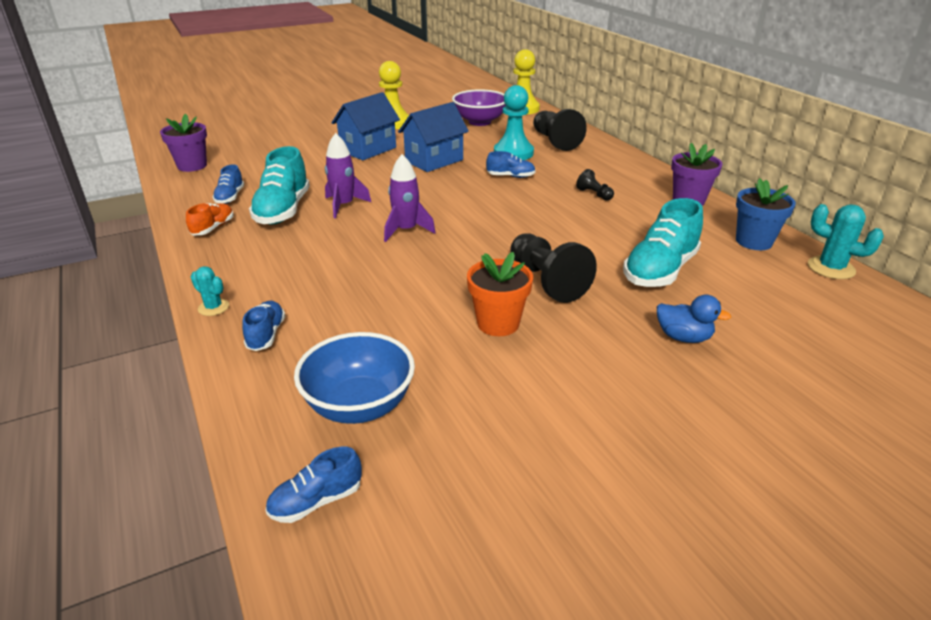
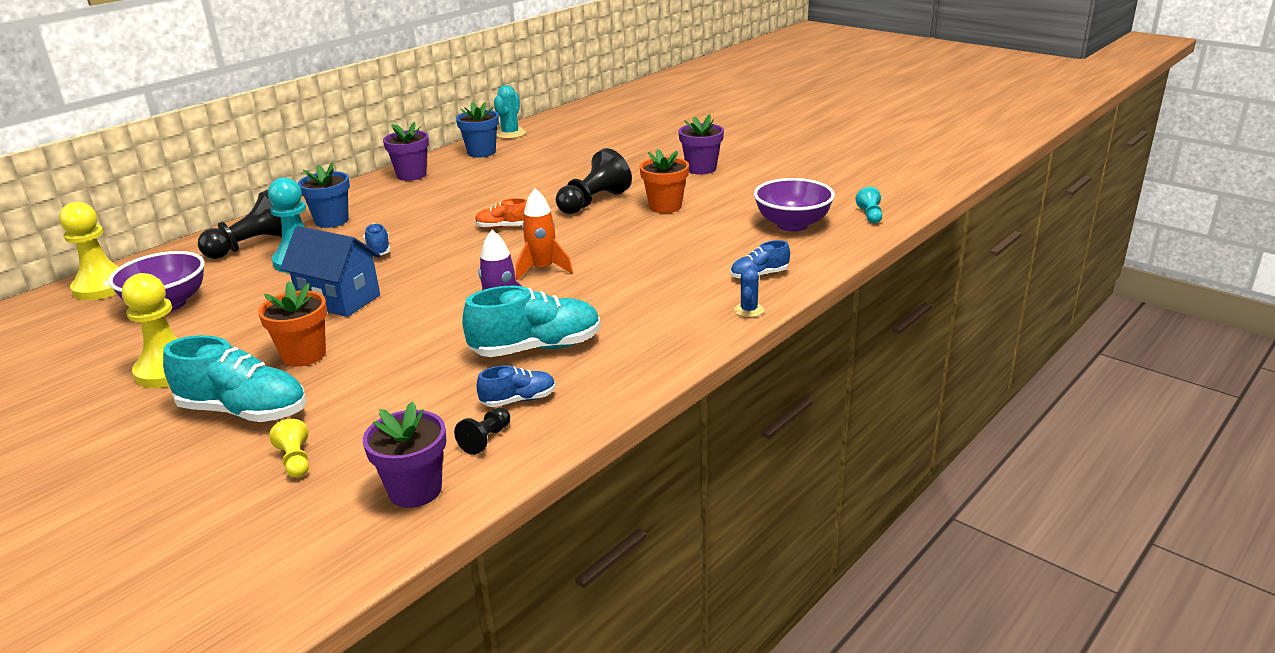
camera: 110 degrees left, 5 degrees down
orange shoe [186,203,234,235] -> orange shoe moved to [475,198,527,229]
turquoise cactus [191,266,229,316] -> blue cactus [734,265,764,317]
blue shoe [265,447,362,523] -> turquoise pawn [855,187,882,223]
blue bowl [294,332,415,424] -> purple bowl [754,178,835,232]
blue house [331,92,400,160] -> orange flower pot [258,281,327,367]
purple rocket [384,154,436,242] -> orange rocket [516,188,573,280]
black pawn [576,169,614,201] -> black pawn moved to [454,407,510,455]
turquoise shoe [623,198,703,287] -> turquoise shoe moved to [163,335,306,422]
blue duck [657,295,731,343] -> none
none -> yellow pawn [269,419,309,478]
none -> blue flower pot [298,162,350,228]
none -> purple flower pot [678,114,724,174]

